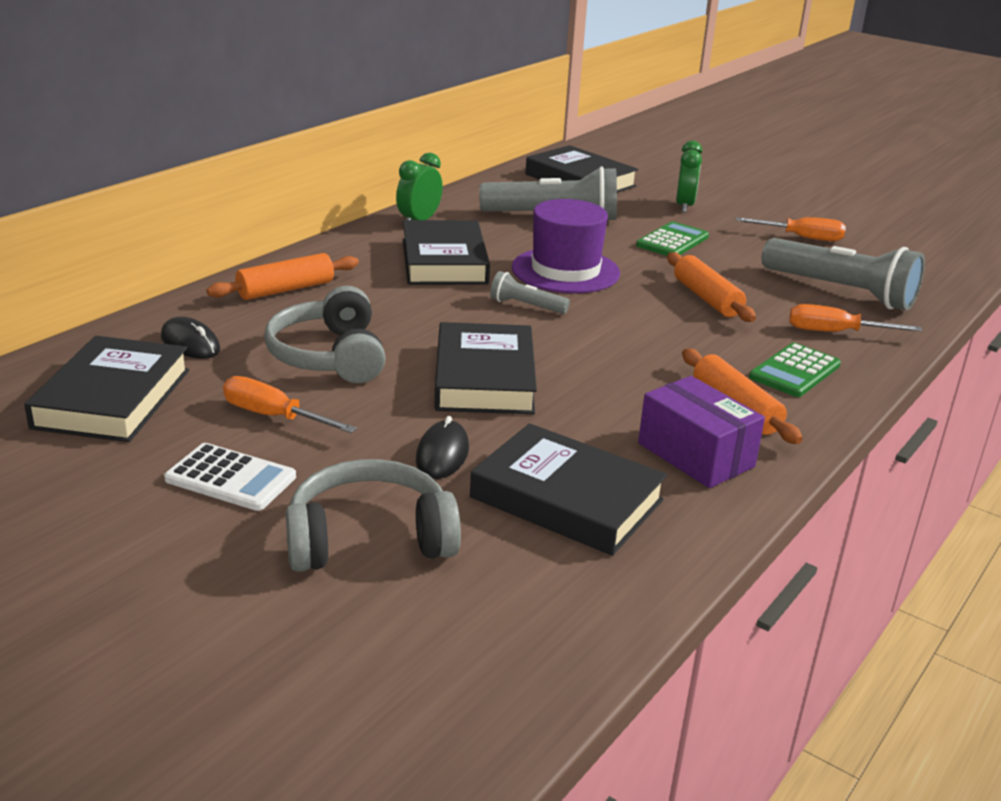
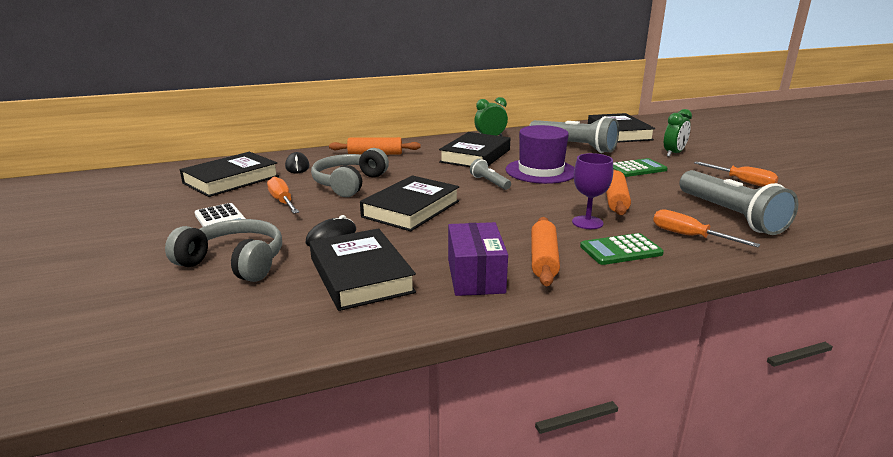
camera: 35 degrees right, 5 degrees down
none -> purple goblet [572,153,613,229]

